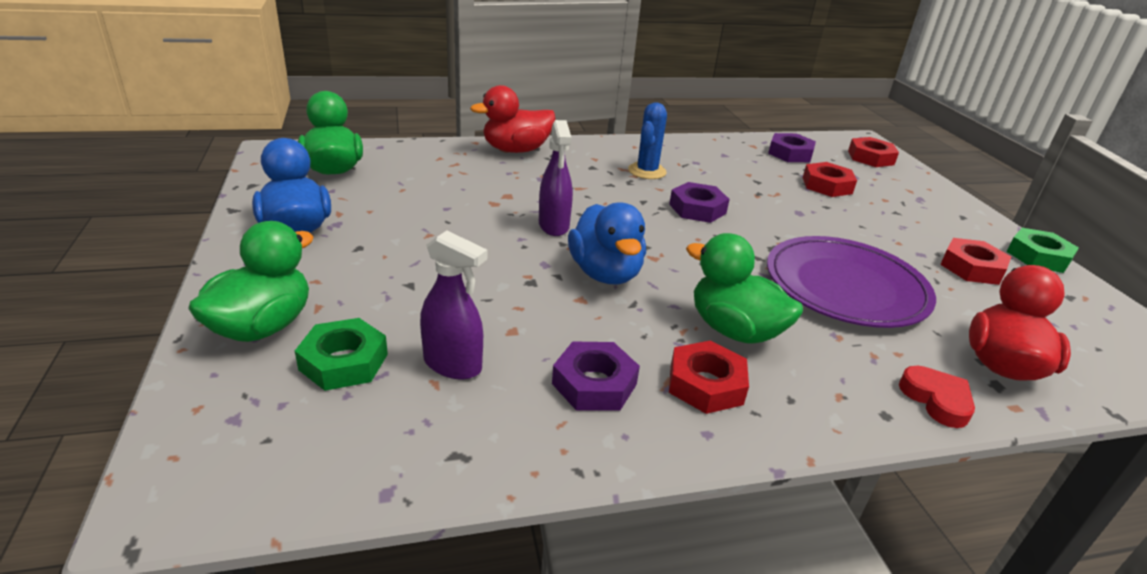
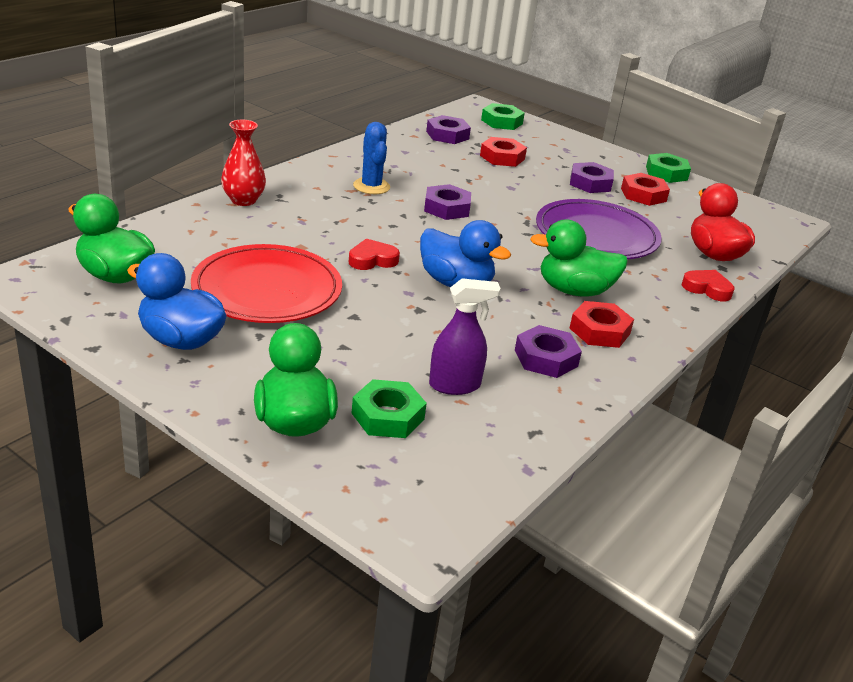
camera: 40 degrees left, 0 degrees up
red duck [470,85,555,153] -> red vase [221,120,266,206]
purple spray bottle [539,120,573,236] -> red heart [349,239,400,270]
red nut [848,137,899,167] -> green nut [481,103,525,130]
none -> red plate [191,244,342,323]
none -> purple nut [570,162,614,193]

